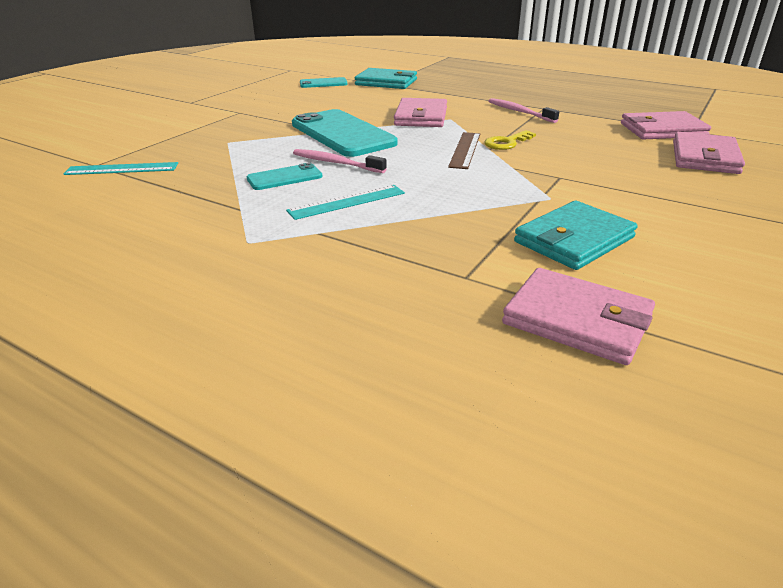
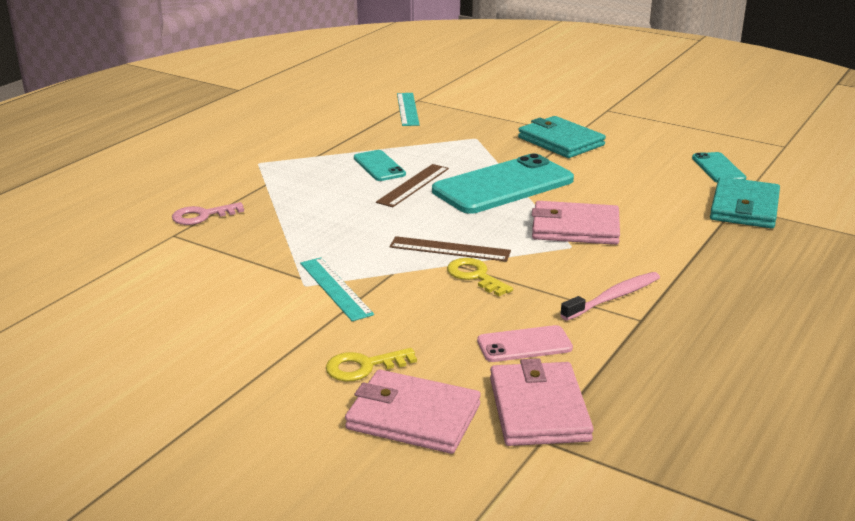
camera: 90 degrees right, 5 degrees down
turquoise ruler [286,185,405,220] -> turquoise ruler moved to [300,257,374,321]
pink toothbrush [293,149,387,173] -> brown ruler [376,164,449,207]
pink wallet [502,268,655,365] -> none
turquoise wallet [514,201,638,270] -> turquoise wallet moved to [518,116,606,158]
none -> pink key [172,202,244,225]
none -> yellow key [326,348,417,381]
none -> pink phone [477,325,573,362]

